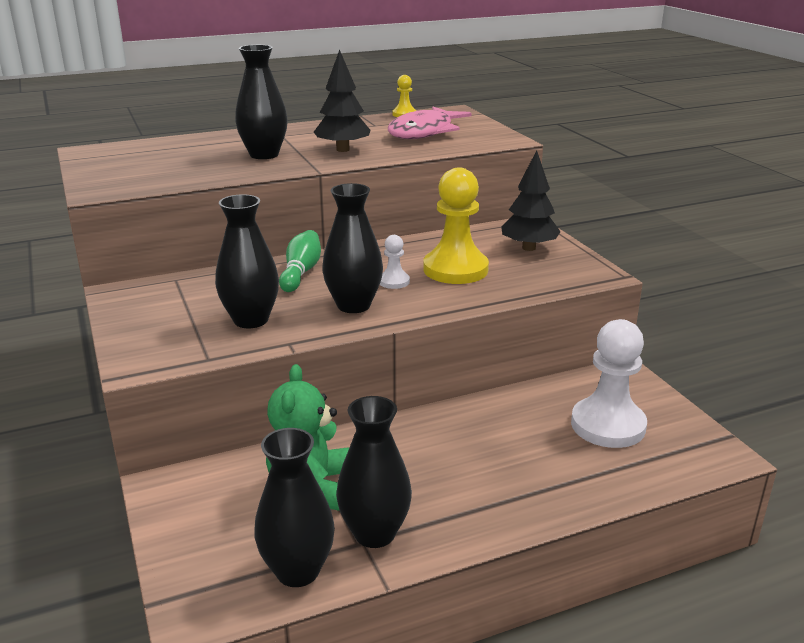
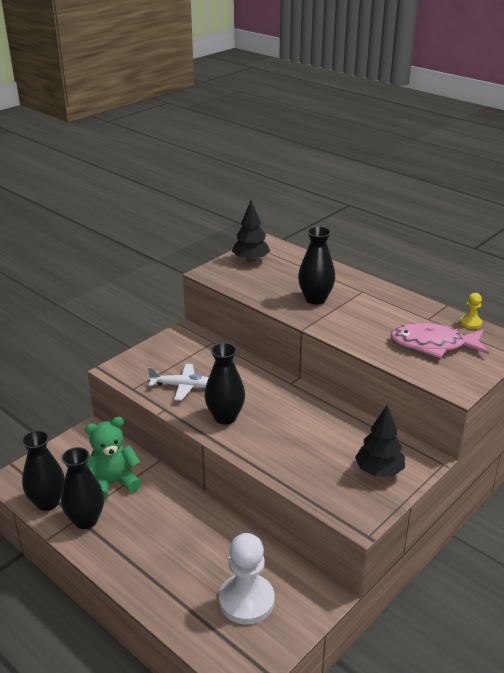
camera: 65 degrees right, 5 degrees up
black vase [215,194,279,328] -> white plane [148,364,209,401]
green bowling pin [279,230,321,292] -> none
black tree [314,50,371,152] -> black tree moved to [232,200,270,262]
white pawn [380,235,410,289] -> none
yellow pawn [423,167,489,284] -> none

